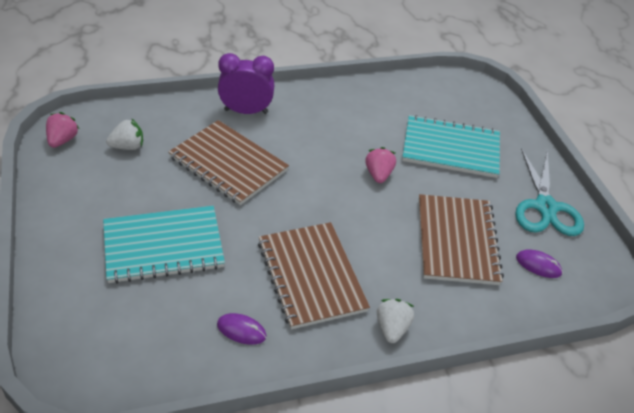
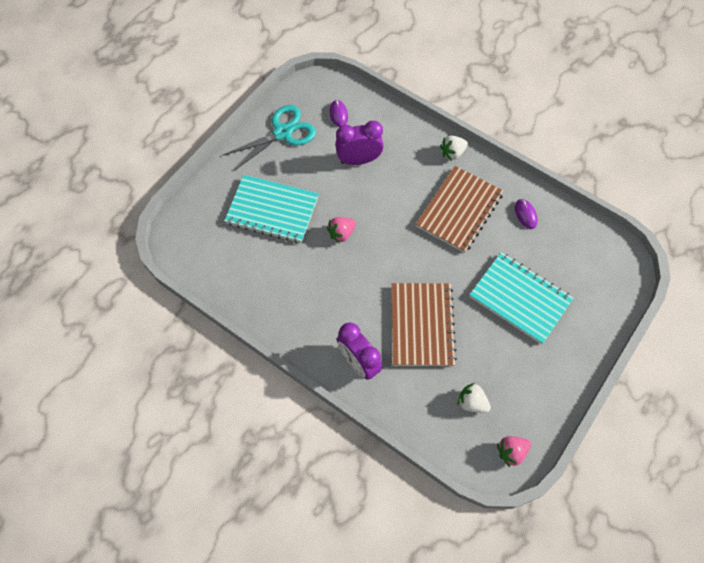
camera: 125 degrees left, 20 degrees up
turquoise notebook [402,115,500,178] -> turquoise notebook turned 45 degrees counterclockwise [224,175,319,243]
brown notebook [419,194,504,285] -> purple clock [335,121,384,165]

